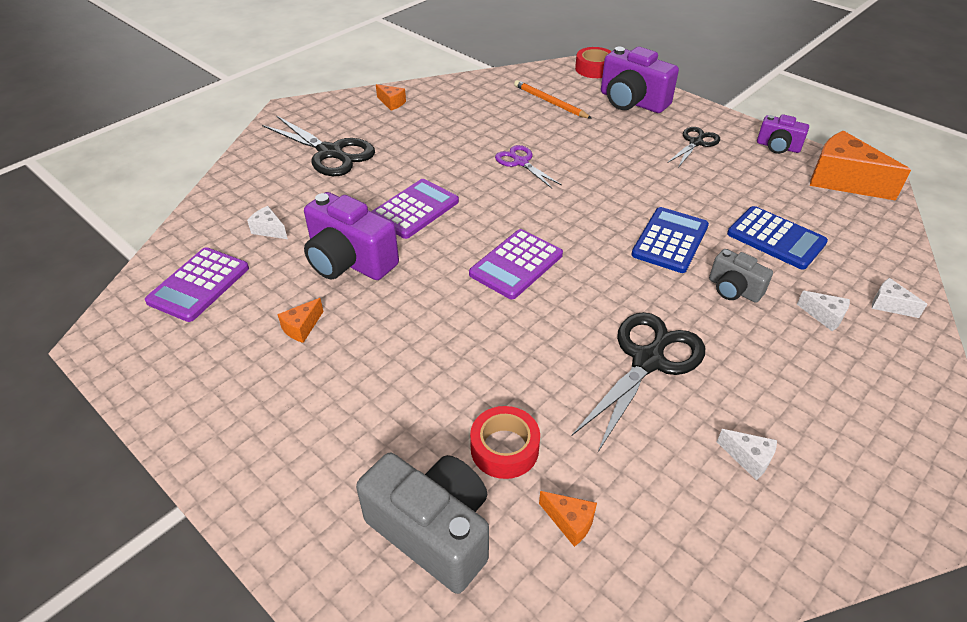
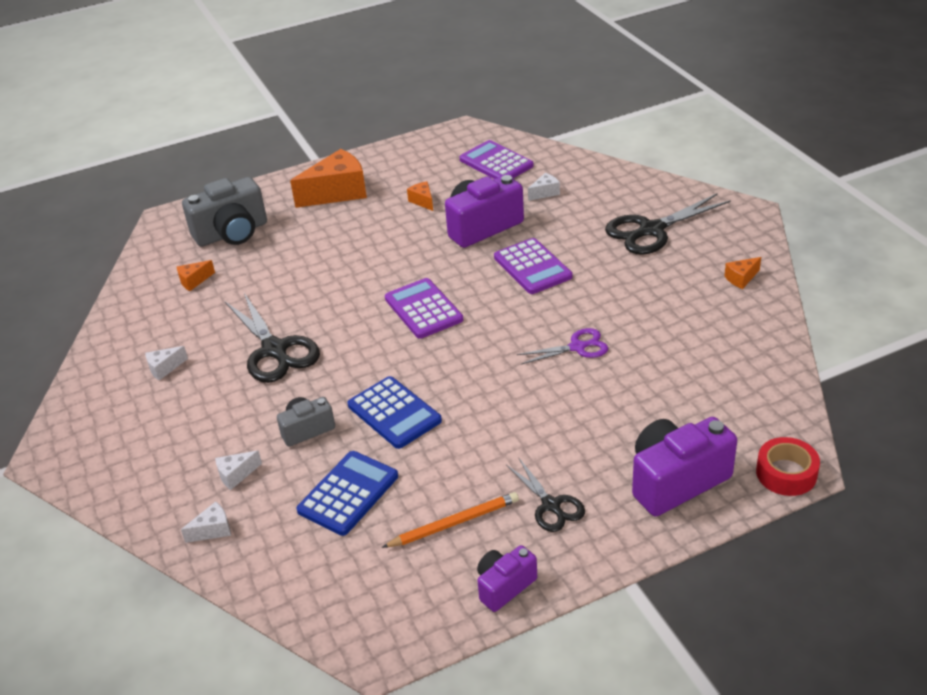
camera: 115 degrees right, 5 degrees down
red tape [470,406,540,479] -> none
orange pencil [514,80,592,119] -> orange pencil moved to [382,492,519,548]
blue calculator [727,206,828,270] -> blue calculator turned 150 degrees clockwise [296,451,398,536]
orange cheese [810,131,911,201] -> orange cheese moved to [290,149,367,208]

